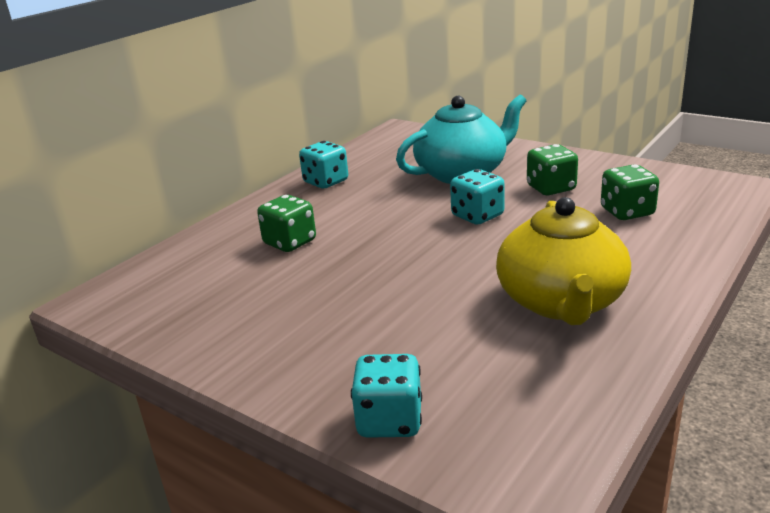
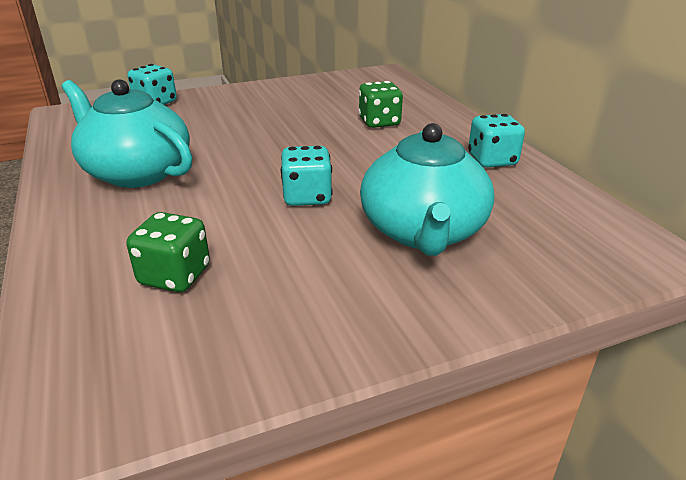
camera: 120 degrees right, 5 degrees up
yellow teapot [496,197,631,325] -> turquoise teapot [62,79,192,188]
green dice [527,144,578,195] -> none

